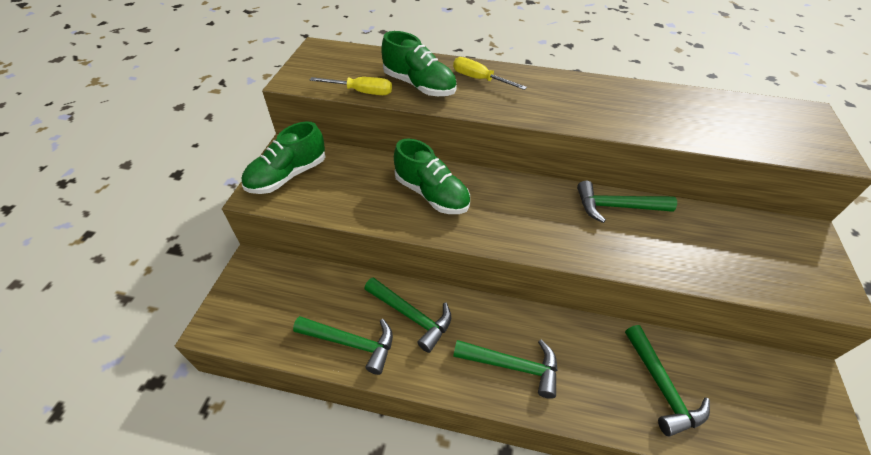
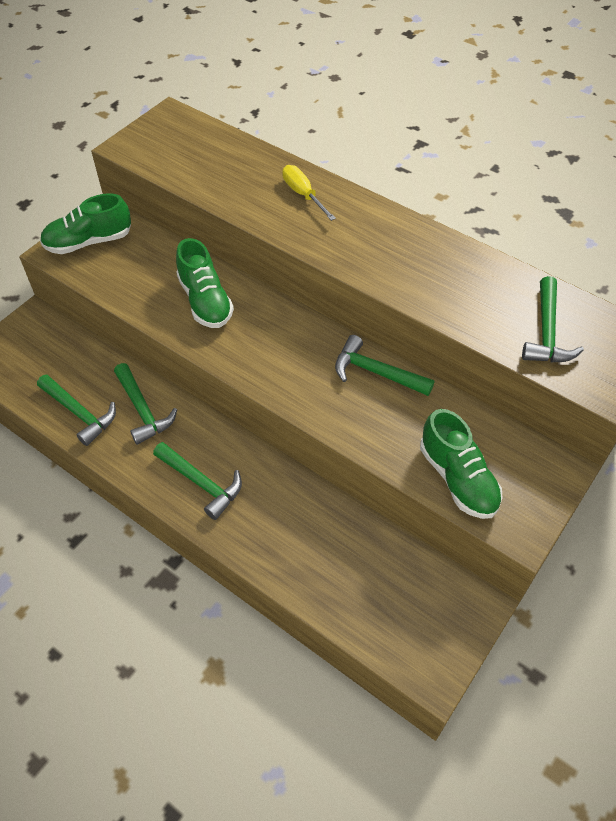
camera: 25 degrees right, 5 degrees up
yellow screwdriver [310,77,392,95] -> none
green shoe [381,31,457,96] -> green shoe moved to [420,409,502,519]
green hammer [625,325,710,437] -> green hammer moved to [522,276,584,362]

